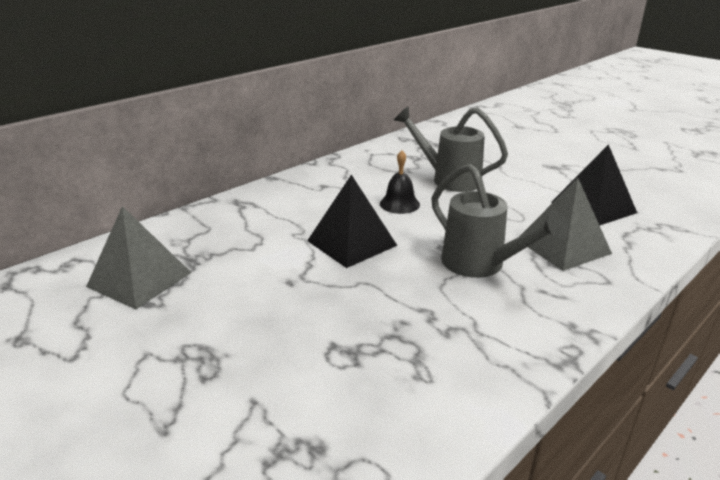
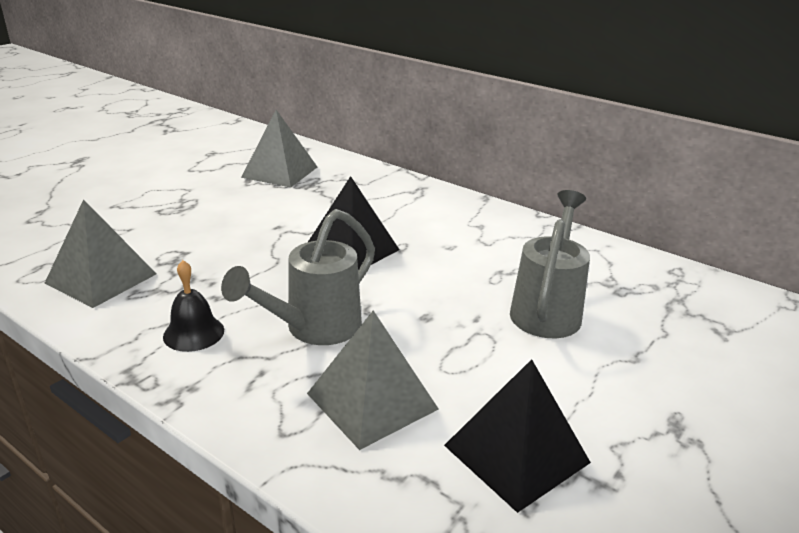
camera: 80 degrees right, 0 degrees up
black bell [380,150,420,214] -> black bell moved to [163,260,224,352]
none -> grey pyramid [44,199,156,308]

